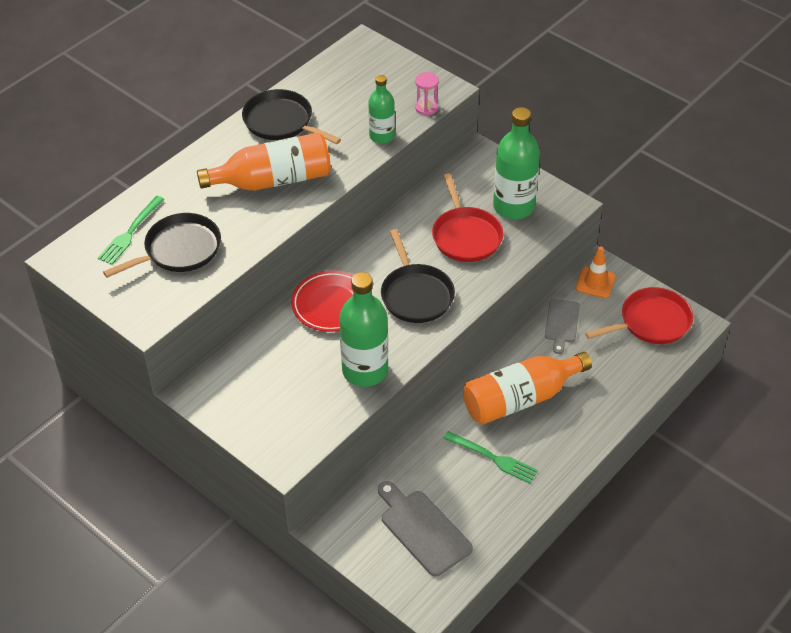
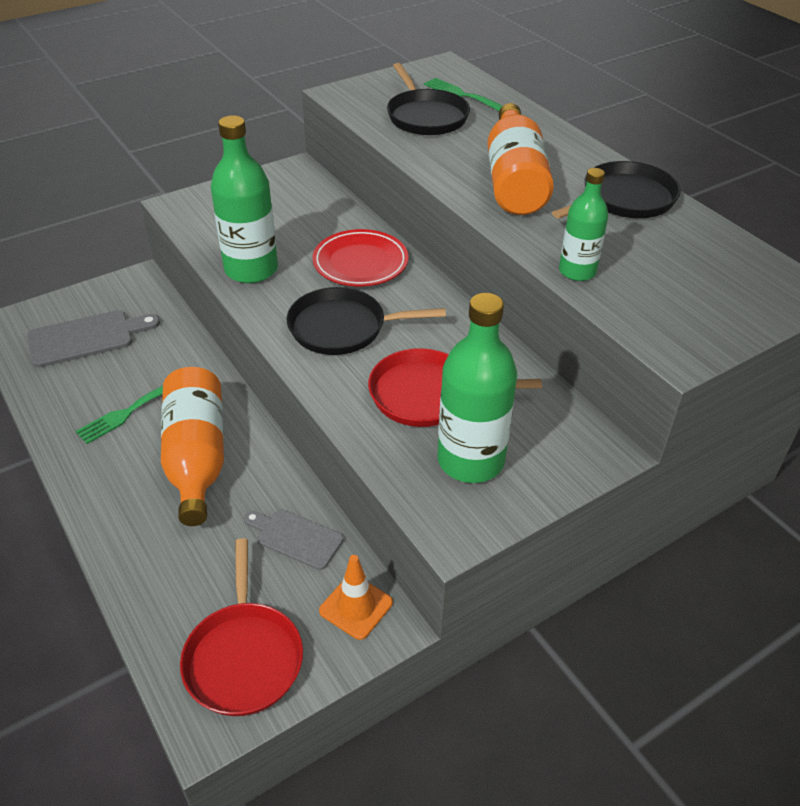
camera: 105 degrees right, 5 degrees down
pink hourglass [415,72,439,115] -> none

